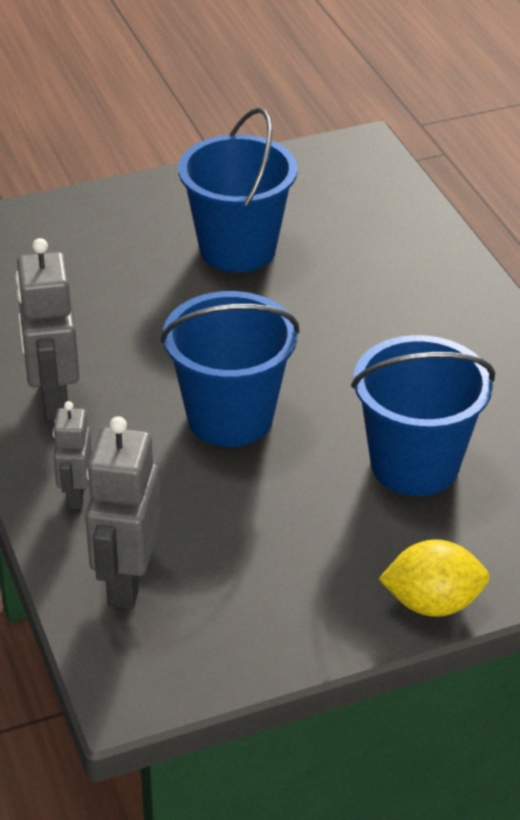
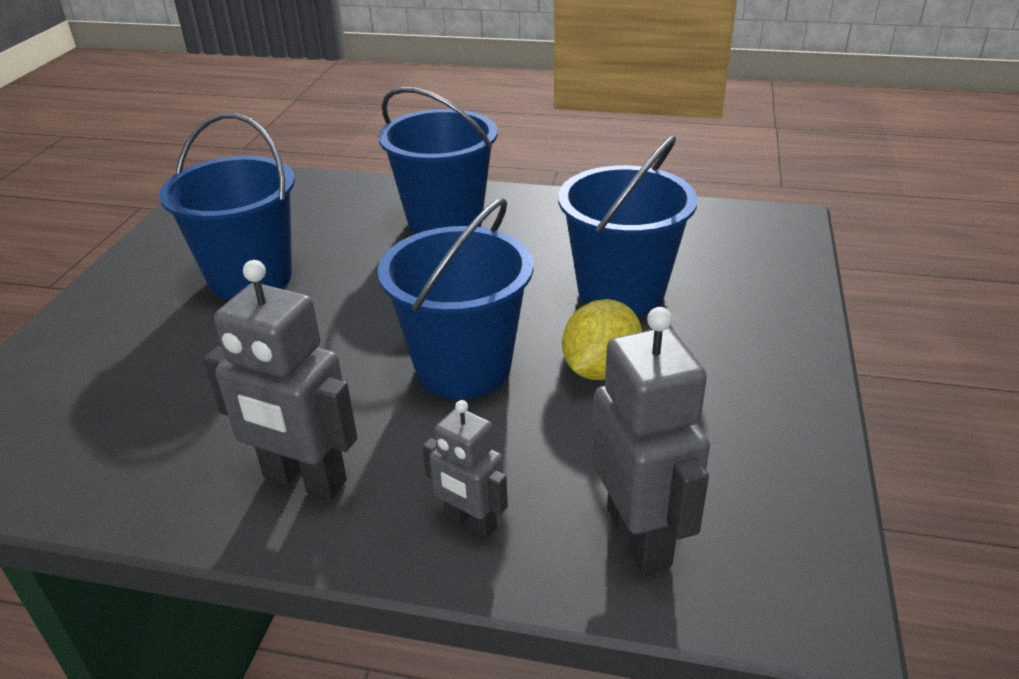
camera: 55 degrees left, 5 degrees down
grey robot [85,416,161,609] -> grey robot turned 150 degrees counterclockwise [592,307,710,574]
yellow lemon [379,539,490,617] -> yellow lemon moved to [562,299,642,380]
none -> blue bucket [378,87,498,234]

